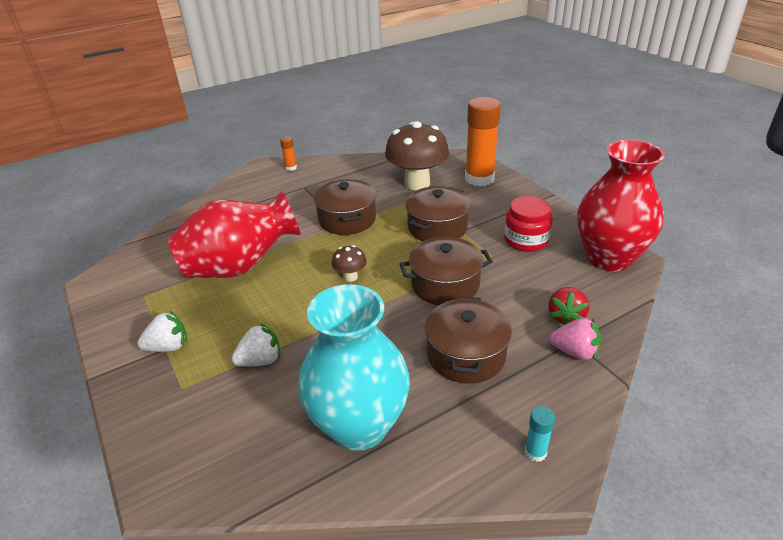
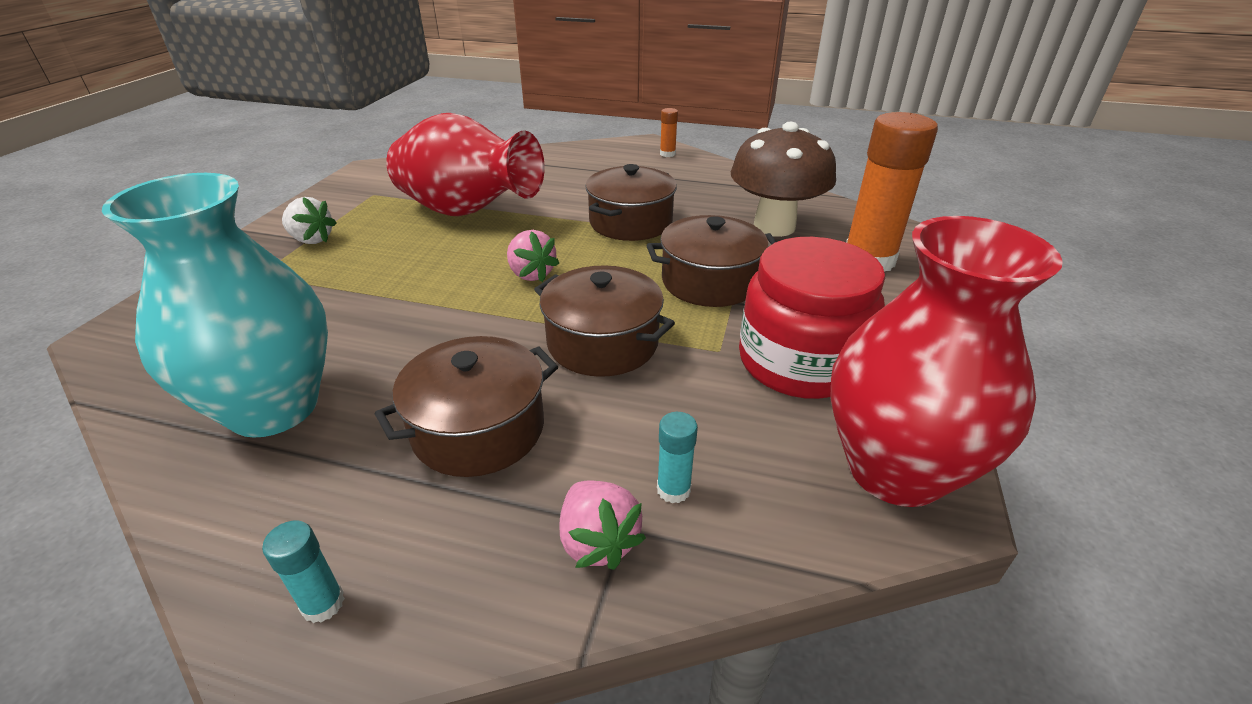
camera: 45 degrees right, 0 degrees up
white strawberry [232,323,280,366] -> none
brown mushroom [332,245,367,282] -> pink strawberry [507,230,559,282]
red jar [504,196,553,252] -> red jar [739,237,885,399], size x1.50
red strawberry [548,287,589,326] -> turquoise glue stick [657,412,698,503]

